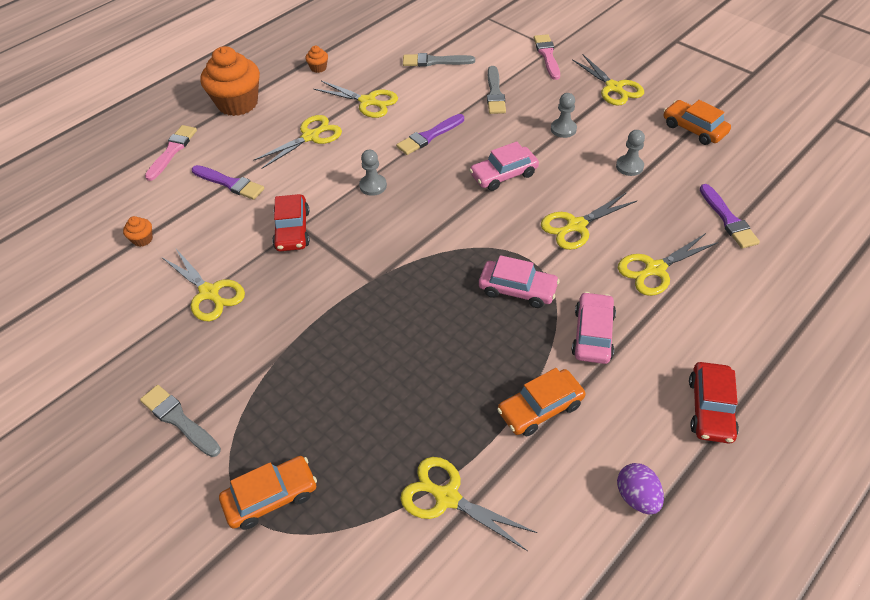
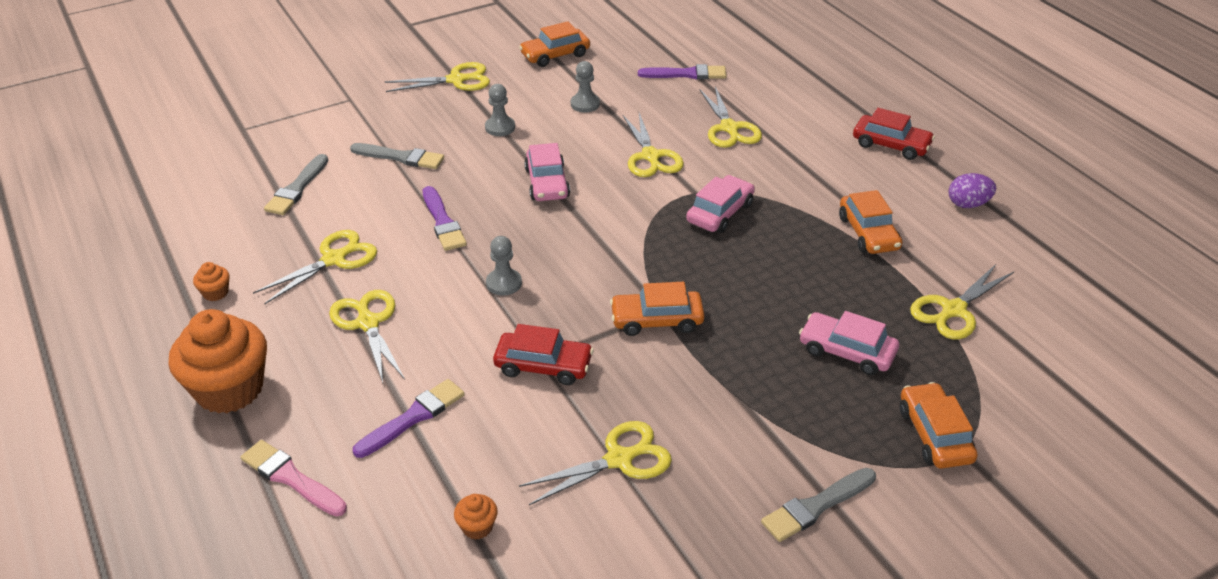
camera: 75 degrees left, 10 degrees down
pink brush [534,34,560,80] -> none
pink car [572,292,616,364] -> pink car moved to [799,311,899,375]
none -> orange car [610,282,705,336]

